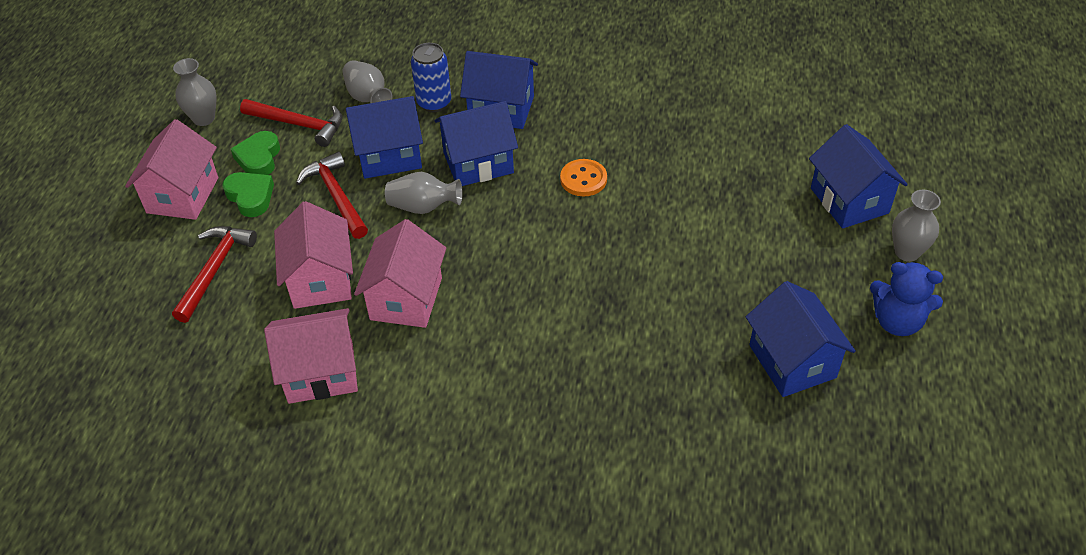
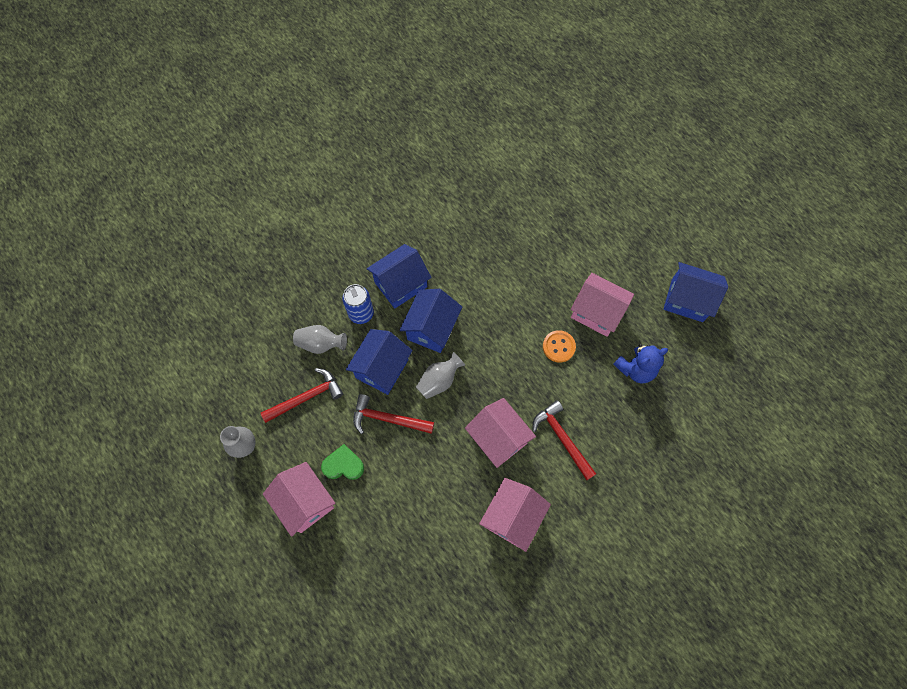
camera: 50 degrees left, 20 degrees up
red hammer [172,226,257,323] -> red hammer moved to [533,400,596,480]
green heart [231,131,280,175] -> none
pink house [274,201,353,309] -> pink house moved to [571,273,634,337]
orange button [560,159,607,196] -> orange button moved to [543,330,576,363]
blue house [809,124,908,229] -> none
blue teddy bear [870,262,943,336] -> blue teddy bear moved to [613,344,668,383]
grey vase [892,189,941,262] -> none

